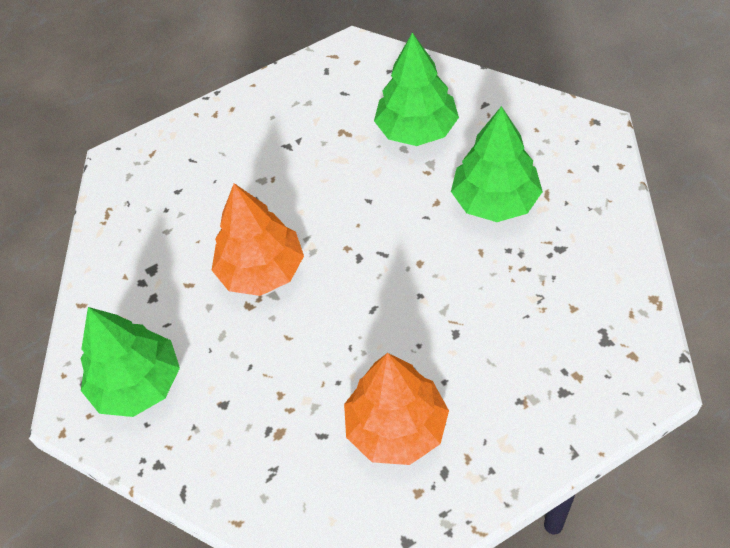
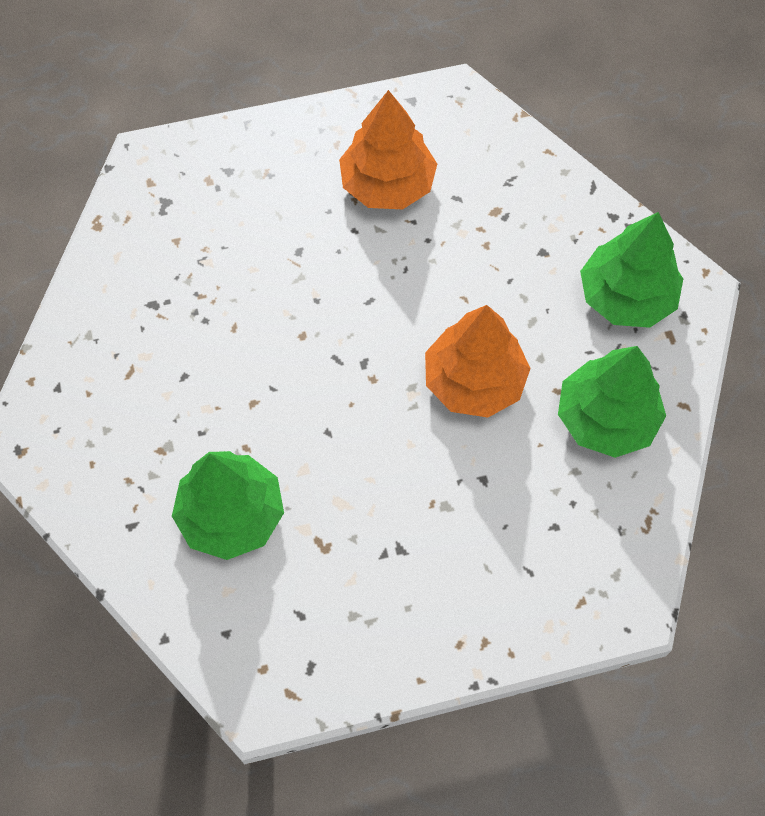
camera: 170 degrees left, 10 degrees up
green tree [451,106,543,222] -> green tree moved to [558,346,666,458]

